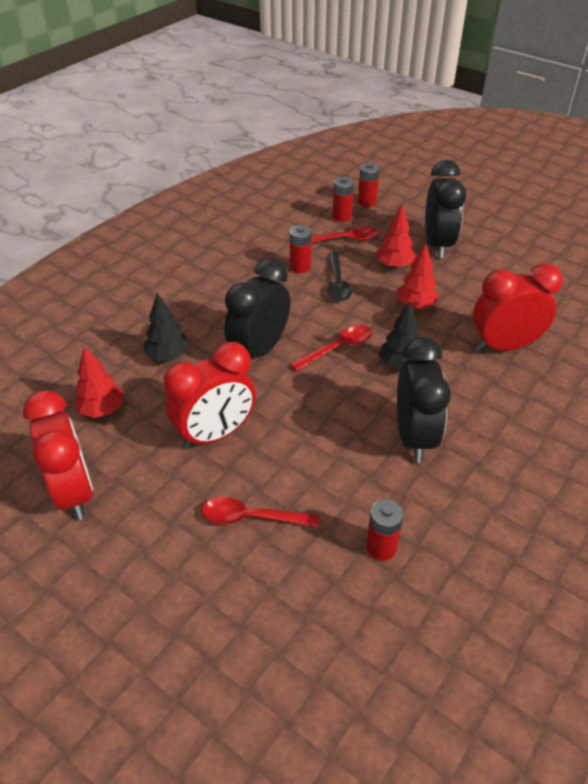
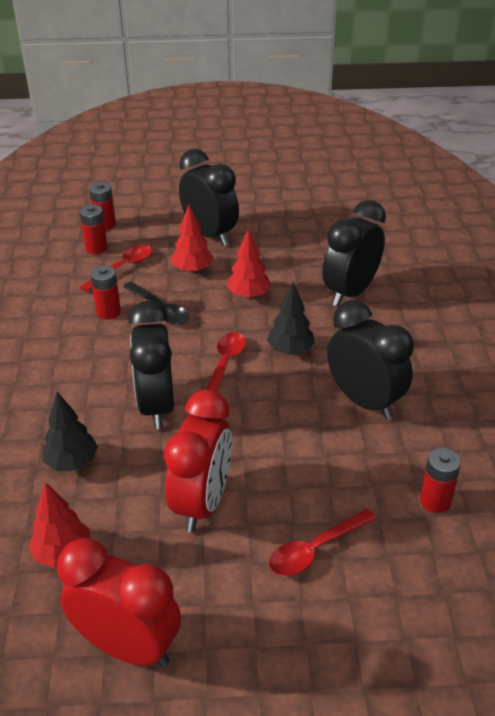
camera: 40 degrees left, 5 degrees down
red clock [473,263,563,352] -> black clock [322,200,386,307]

